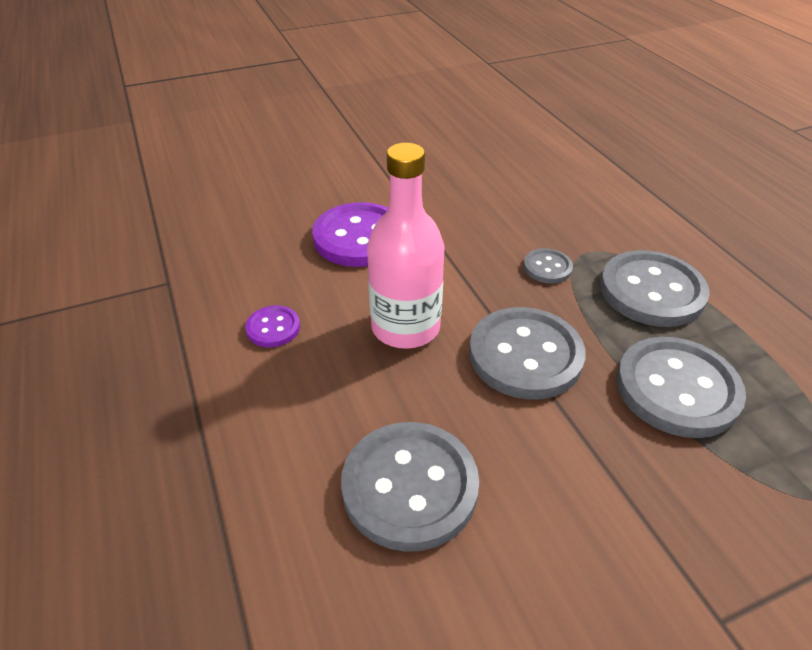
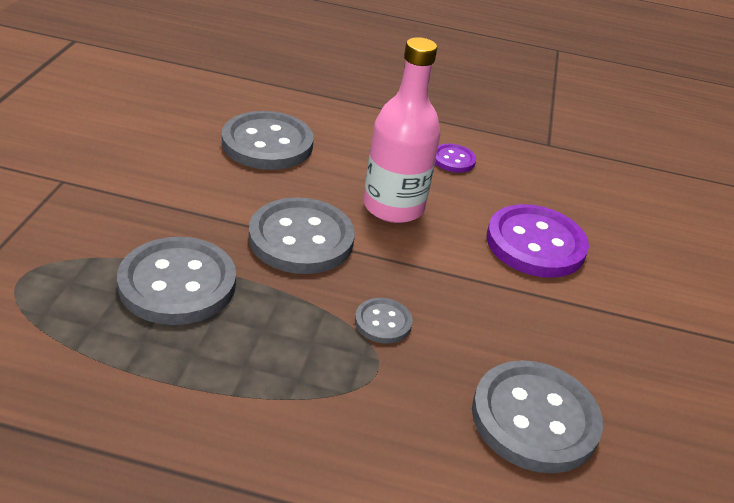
camera: 120 degrees right, 5 degrees down
grey button [600,250,710,327] -> grey button moved to [472,360,603,473]

